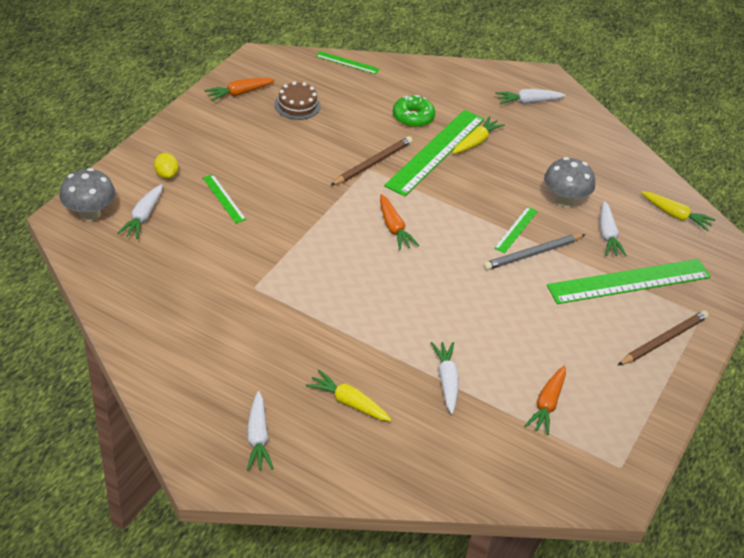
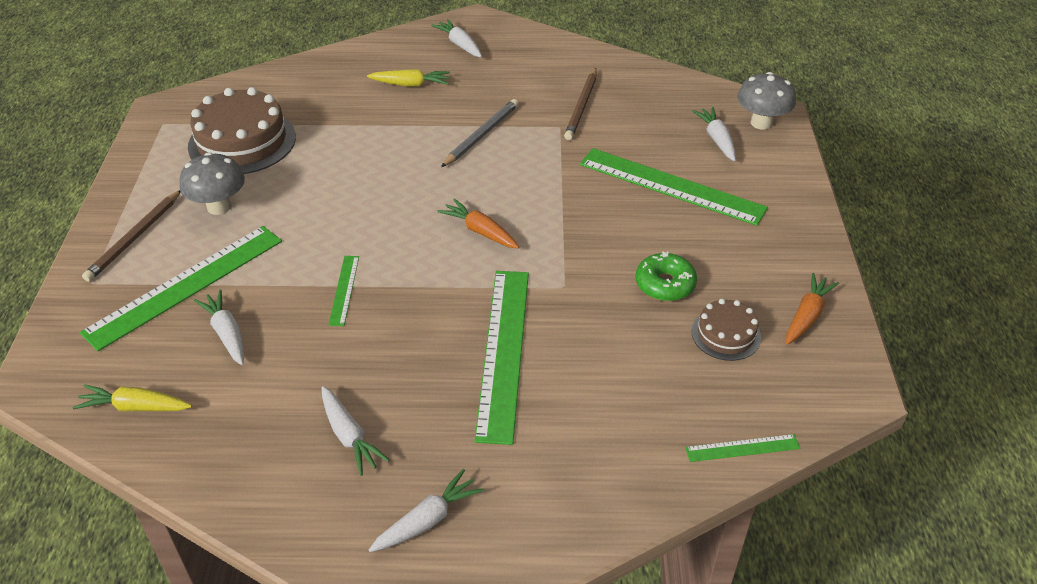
camera: 155 degrees right, 0 degrees up
yellow lemon [154,153,179,179] -> none
green ruler [203,174,246,223] -> green ruler [580,148,768,226], size x2.18
brown pencil [330,136,413,186] -> brown pencil moved to [564,68,597,140]
green donut [393,95,435,127] -> green donut moved to [636,252,697,301]
white carrot [431,342,459,414] -> white carrot moved to [321,386,389,476]
yellow carrot [452,116,505,154] -> none
grey pencil [483,234,586,270] -> grey pencil moved to [441,99,519,167]
orange carrot [525,366,566,435] -> brown cake [188,87,296,174]
grey mushroom [544,157,595,207] -> grey mushroom moved to [180,152,245,215]

